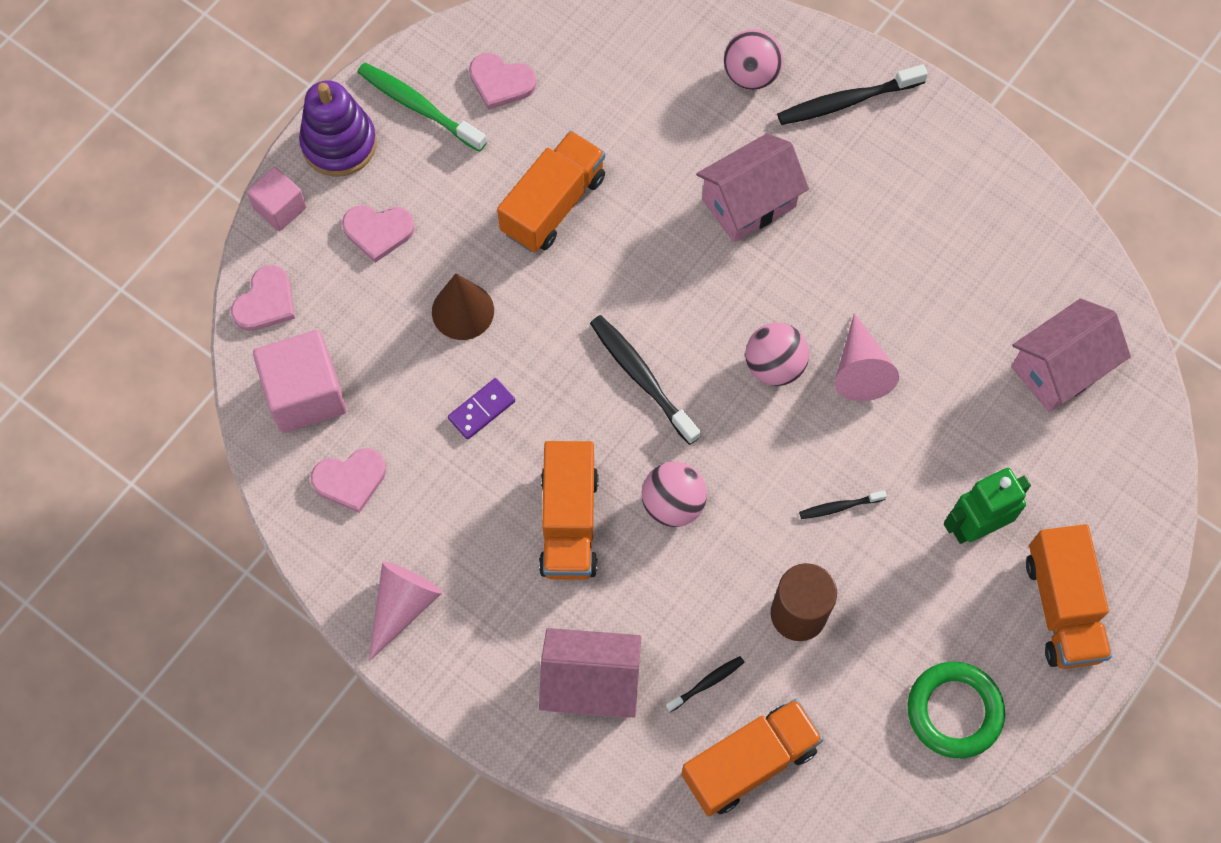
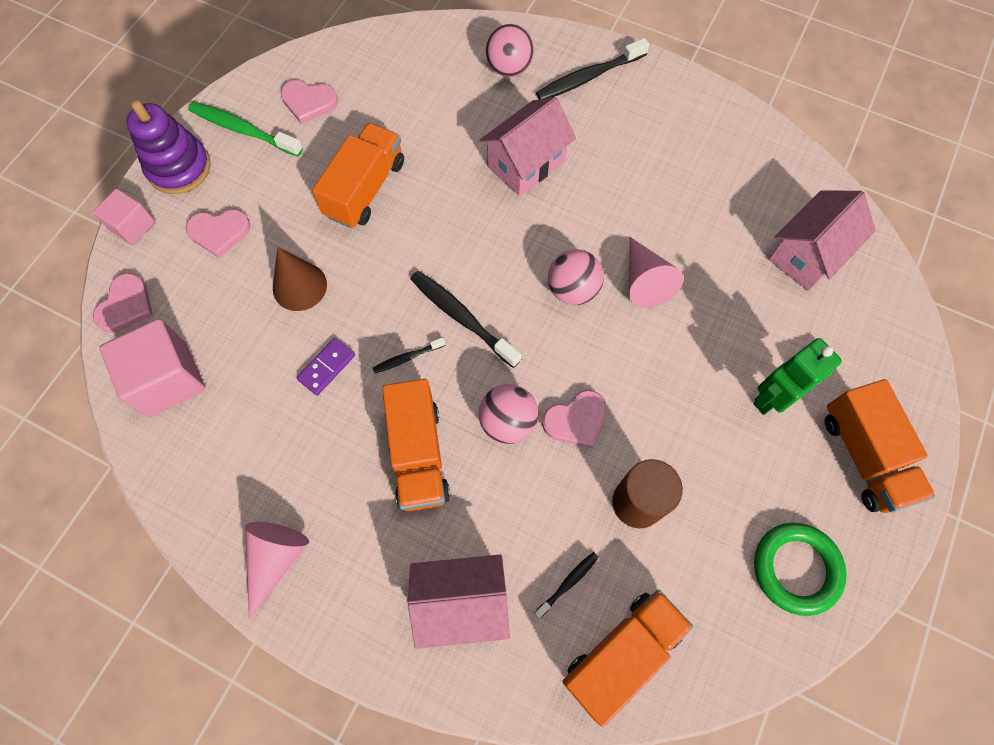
camera: 10 degrees left, 0 degrees up
pink heart [311,448,386,513] -> pink heart moved to [542,390,607,449]
black toothbrush [799,490,887,519] -> black toothbrush moved to [373,337,446,373]

